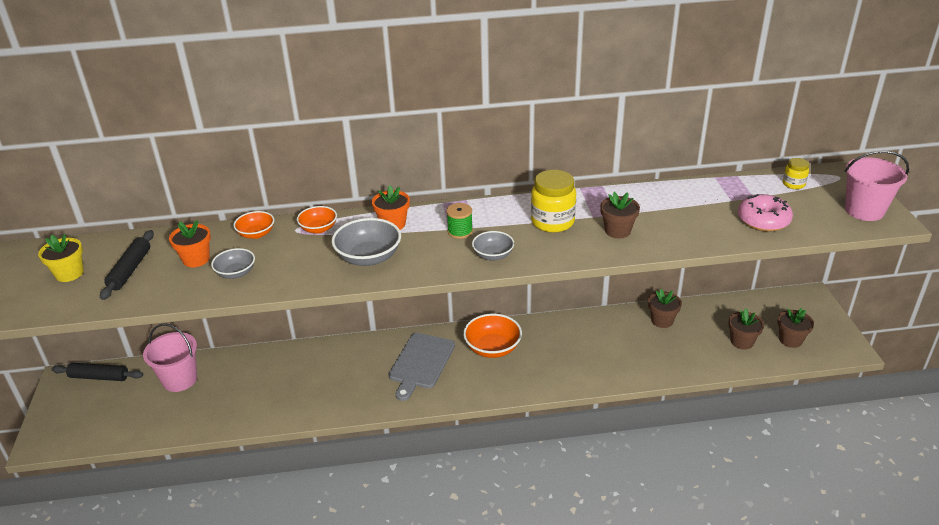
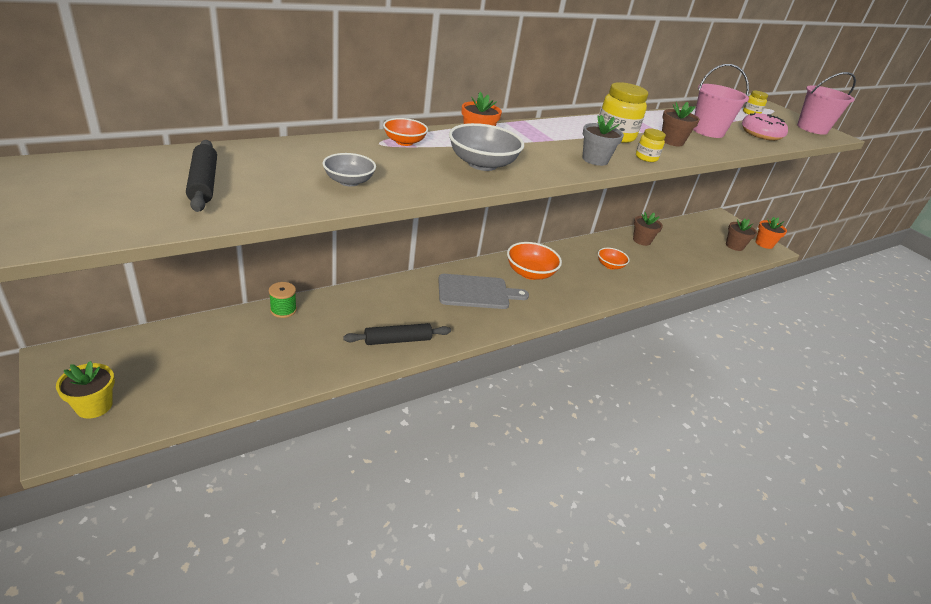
camera: 30 degrees left, 0 degrees up
yellow flower pot [38,234,84,282] -> yellow flower pot moved to [56,361,115,419]
black rolling pin [52,363,143,381] -> black rolling pin moved to [343,323,451,345]
pink bucket [143,323,197,392] -> pink bucket moved to [693,64,749,138]
orange flower pot [169,220,211,267] -> orange flower pot moved to [756,217,787,249]
orange bowl [233,211,274,239] -> orange bowl moved to [598,248,629,270]
grey cutting board [388,333,455,401] -> grey cutting board turned 90 degrees counterclockwise [438,274,529,309]
green spool [446,203,473,239] -> green spool moved to [269,282,297,318]
grey bowl [472,231,514,261] -> grey flower pot [582,115,624,166]
brown flower pot [728,309,764,350] -> none
none -> yellow jar [636,128,666,162]

